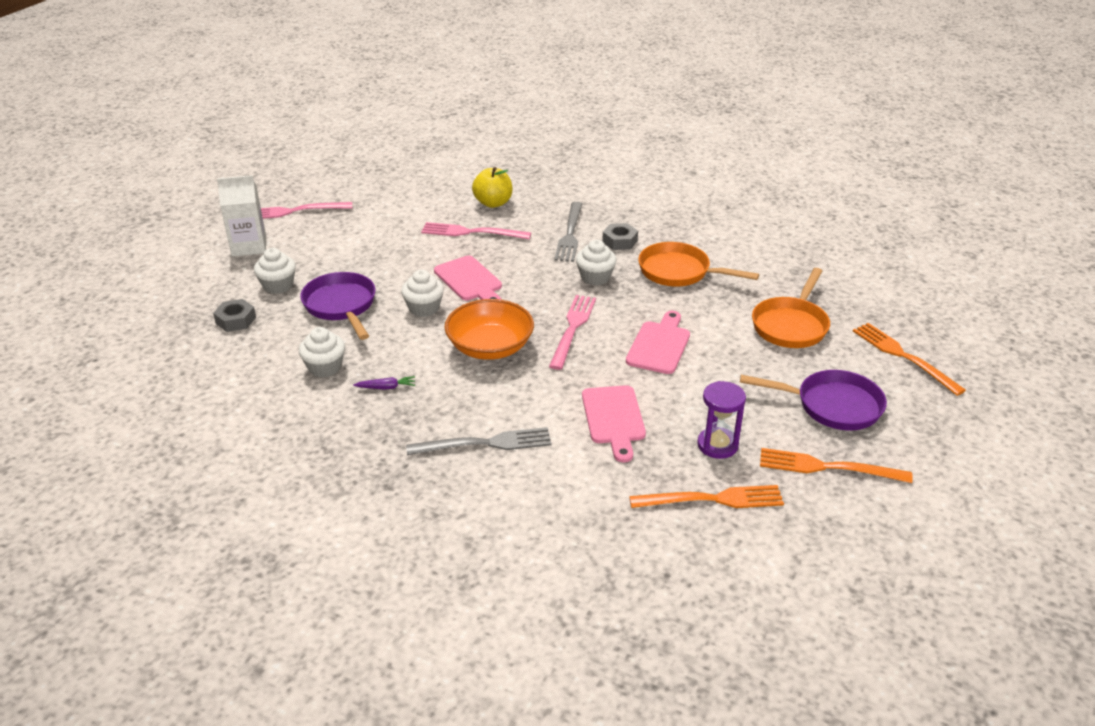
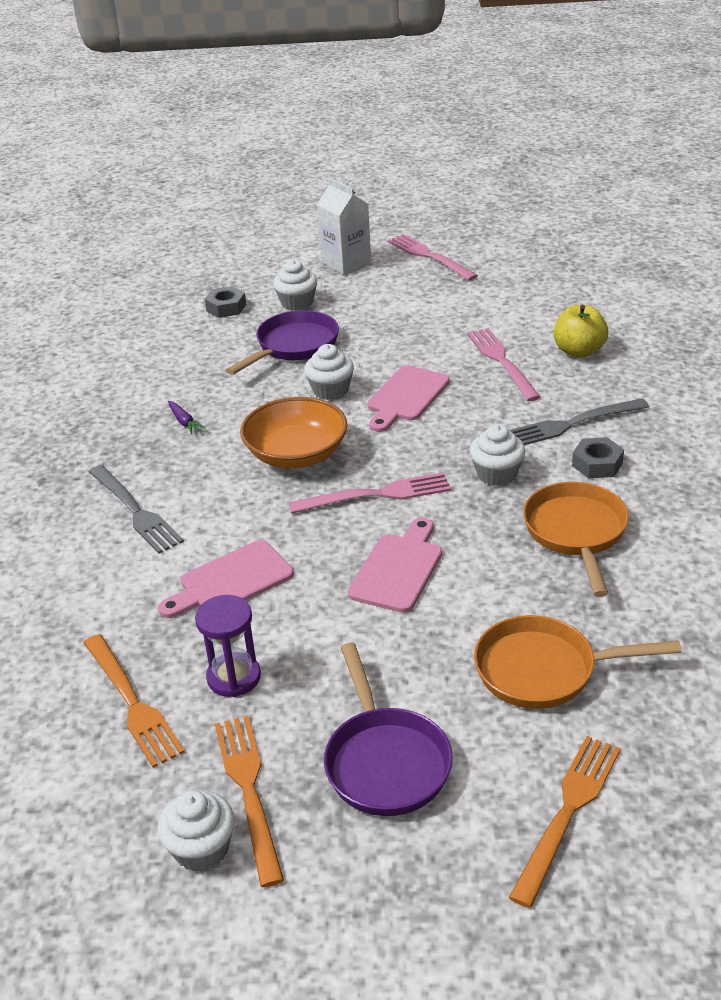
camera: 65 degrees right, 0 degrees up
white cupcake [299,327,345,378] -> white cupcake moved to [158,791,235,872]
pink cutting board [626,311,690,374] -> pink cutting board turned 60 degrees counterclockwise [348,518,442,613]

